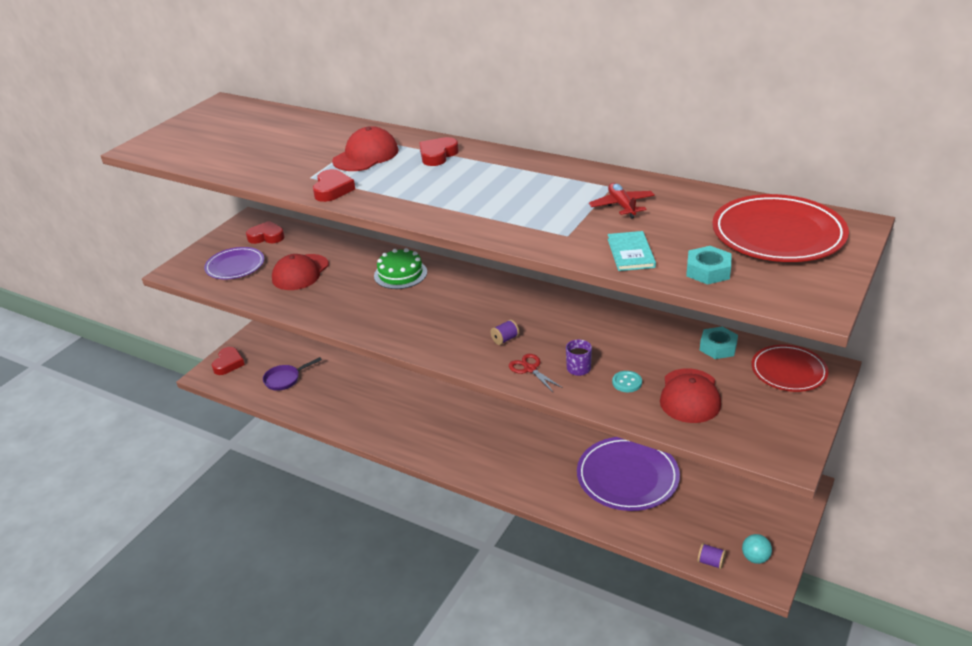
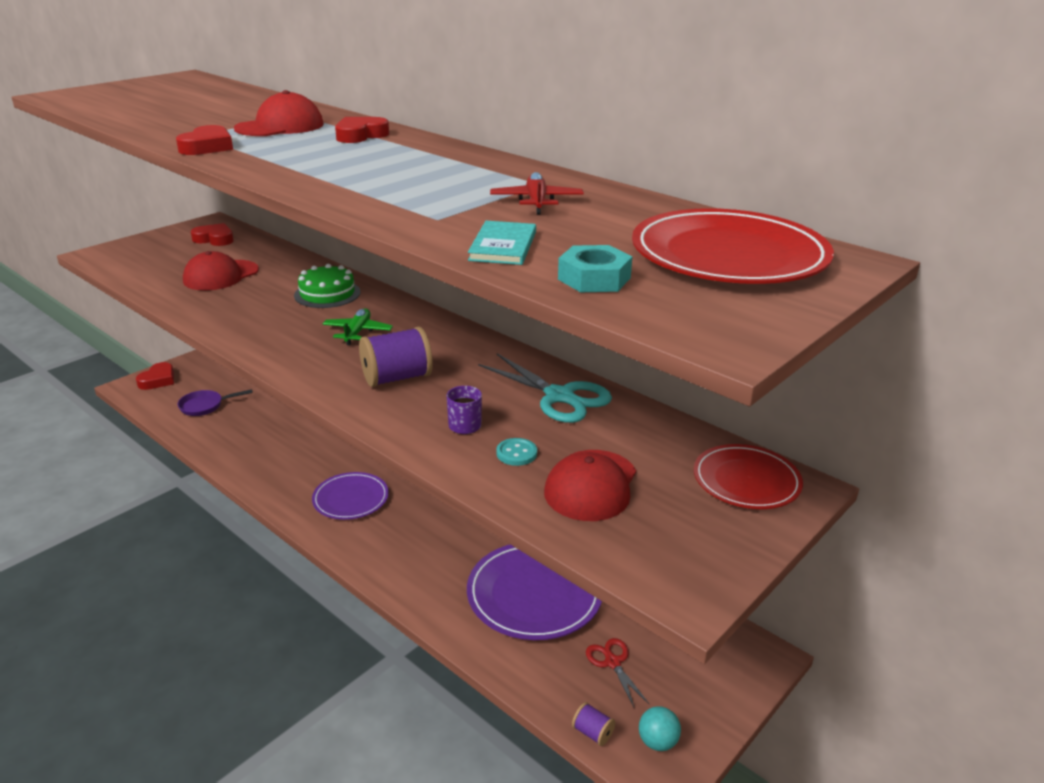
camera: 10 degrees right, 5 degrees down
purple plate [204,247,264,279] -> purple plate moved to [312,472,389,520]
purple spool [491,319,519,345] -> purple spool [359,327,433,387], size x2.06
red scissors [509,354,563,392] -> red scissors moved to [586,638,649,709]
turquoise nut [699,327,738,359] -> none
none -> green plane [323,308,393,345]
none -> turquoise scissors [478,353,612,423]

